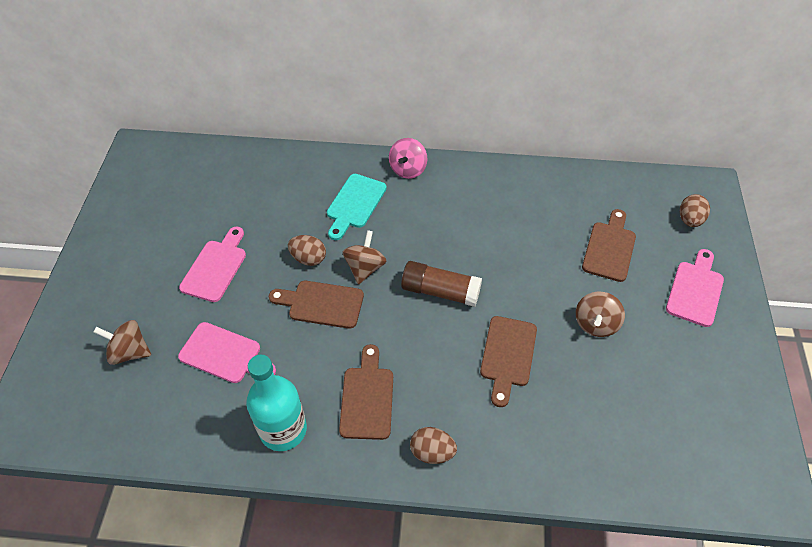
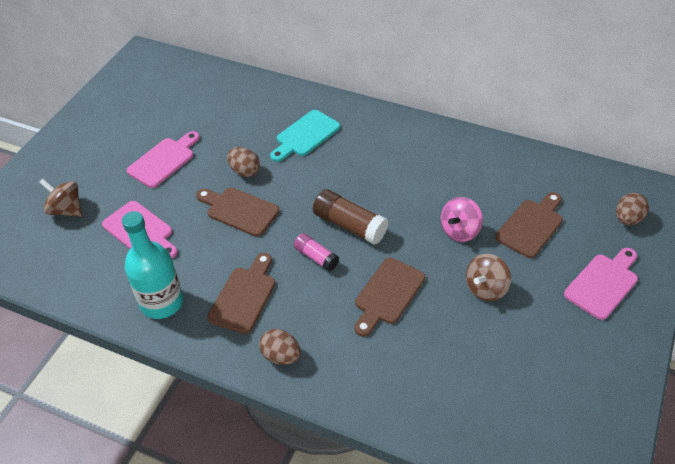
camera: 20 degrees right, 5 degrees down
brown spinning top [342,230,386,285] -> none
pink spinning top [389,138,427,179] -> pink spinning top moved to [441,197,483,242]
none -> pink glue stick [294,233,339,271]

